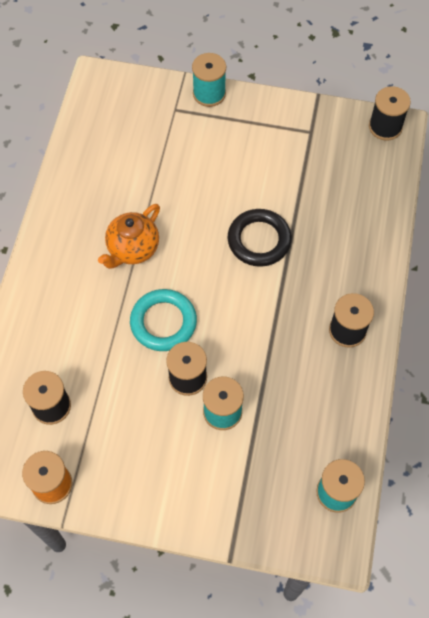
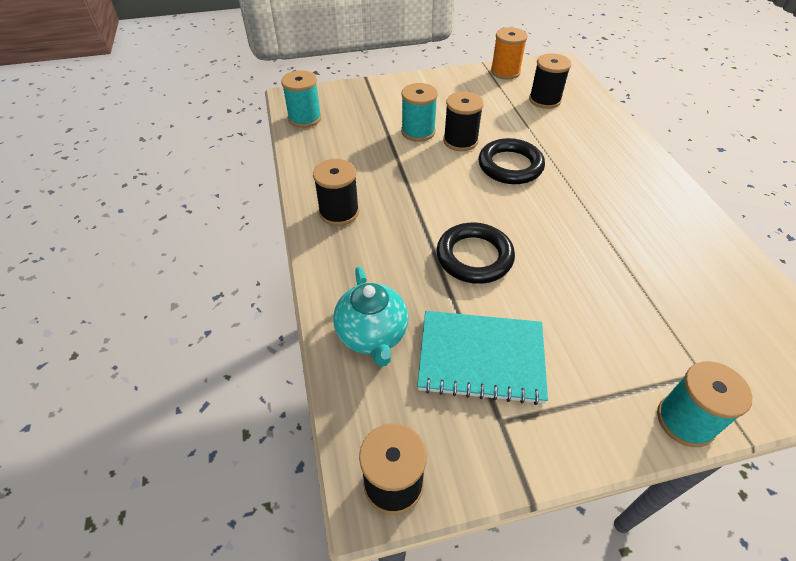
camera: 155 degrees right, 15 degrees down
orange teapot [98,204,160,269] -> none
turquoise ring [130,289,197,351] -> black ring [479,138,545,184]
none -> turquoise teapot [333,267,408,367]
none -> turquoise notebook [417,311,548,405]

